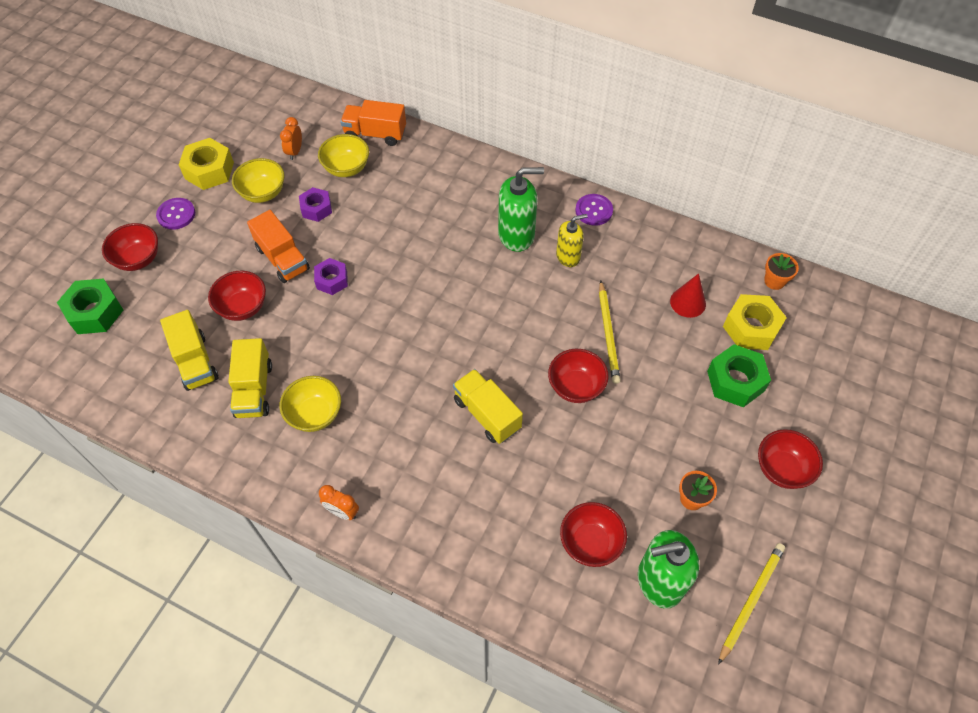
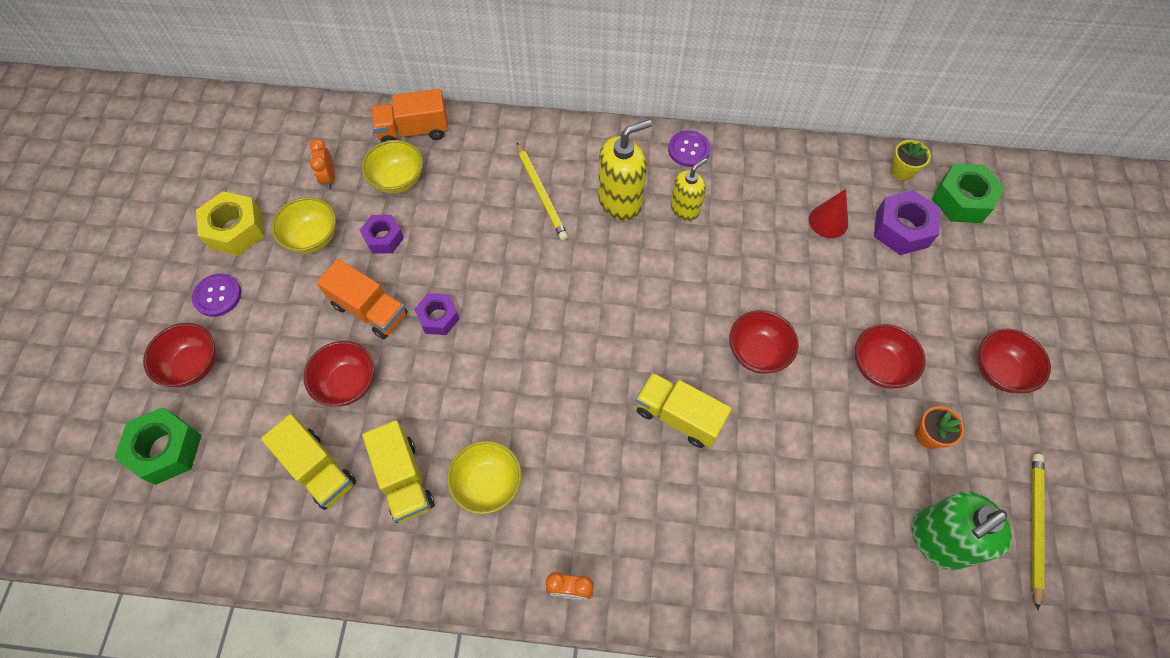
camera: 20 degrees left, 5 degrees up
green soap dispenser [498,167,544,252] -> yellow soap dispenser [598,119,652,221]
red bowl [560,502,627,567] -> red bowl moved to [855,324,926,388]
yellow pencil [599,280,620,384] -> yellow pencil moved to [517,142,568,241]
green nut [707,344,771,407] -> green nut moved to [932,163,1005,223]
yellow nut [723,294,787,350] -> purple nut [874,190,941,255]
orange flower pot [764,253,799,290] -> yellow flower pot [891,140,931,181]

